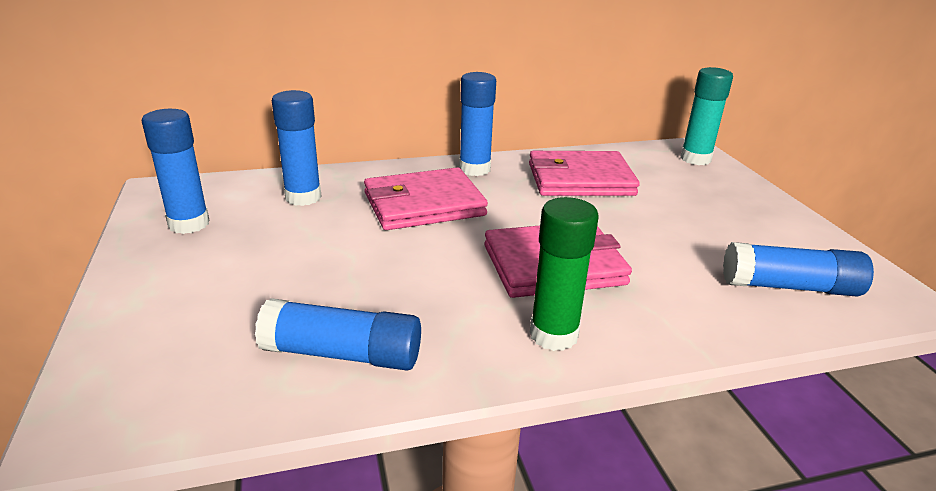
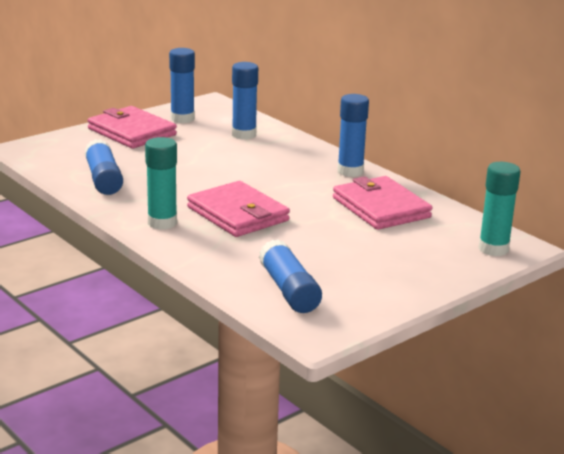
camera: 65 degrees right, 5 degrees down
pink wallet [364,167,488,230] -> pink wallet moved to [87,106,177,149]
green glue stick [530,197,599,351] -> turquoise glue stick [145,137,177,230]

